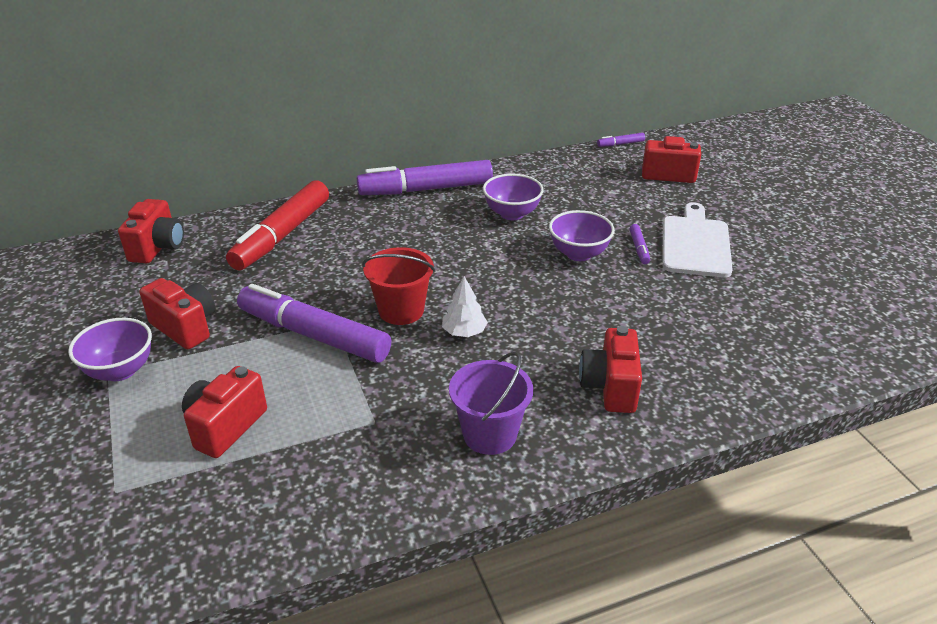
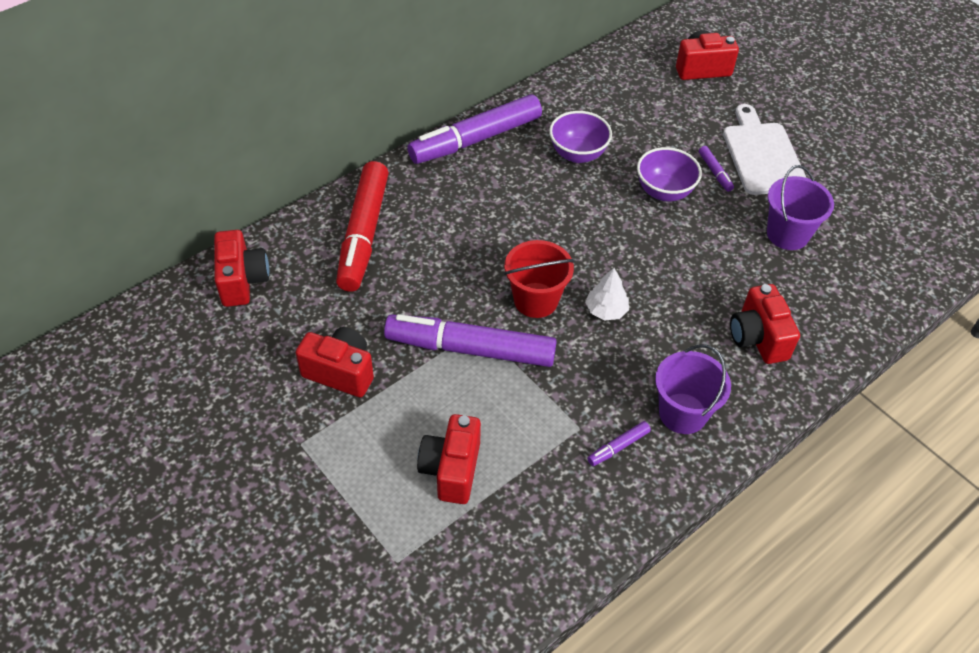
camera: 20 degrees left, 15 degrees up
purple bowl [68,318,152,381] -> none
purple marker [597,133,645,147] -> purple marker moved to [587,421,651,466]
none -> purple bucket [767,165,834,250]

